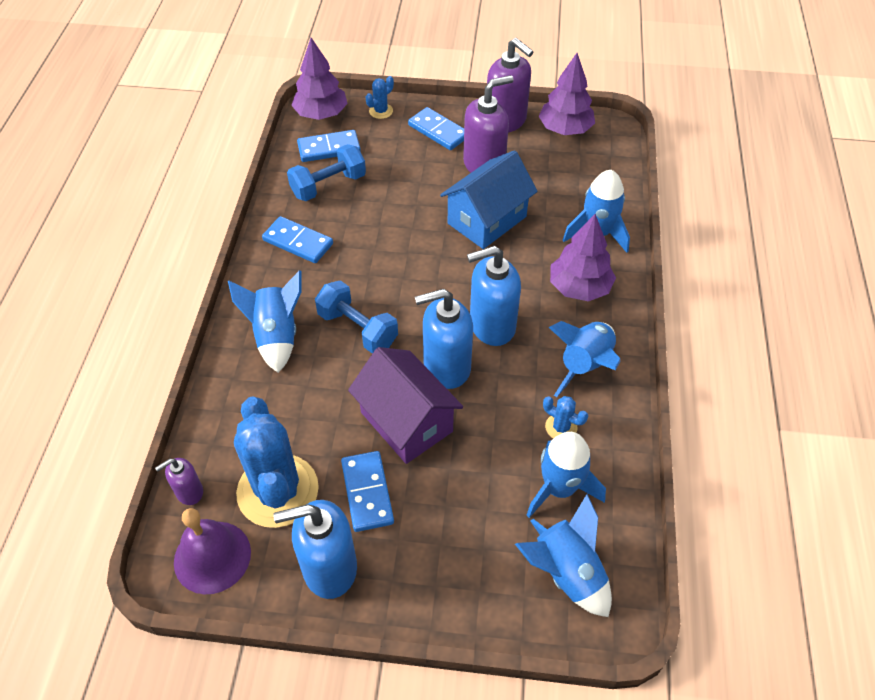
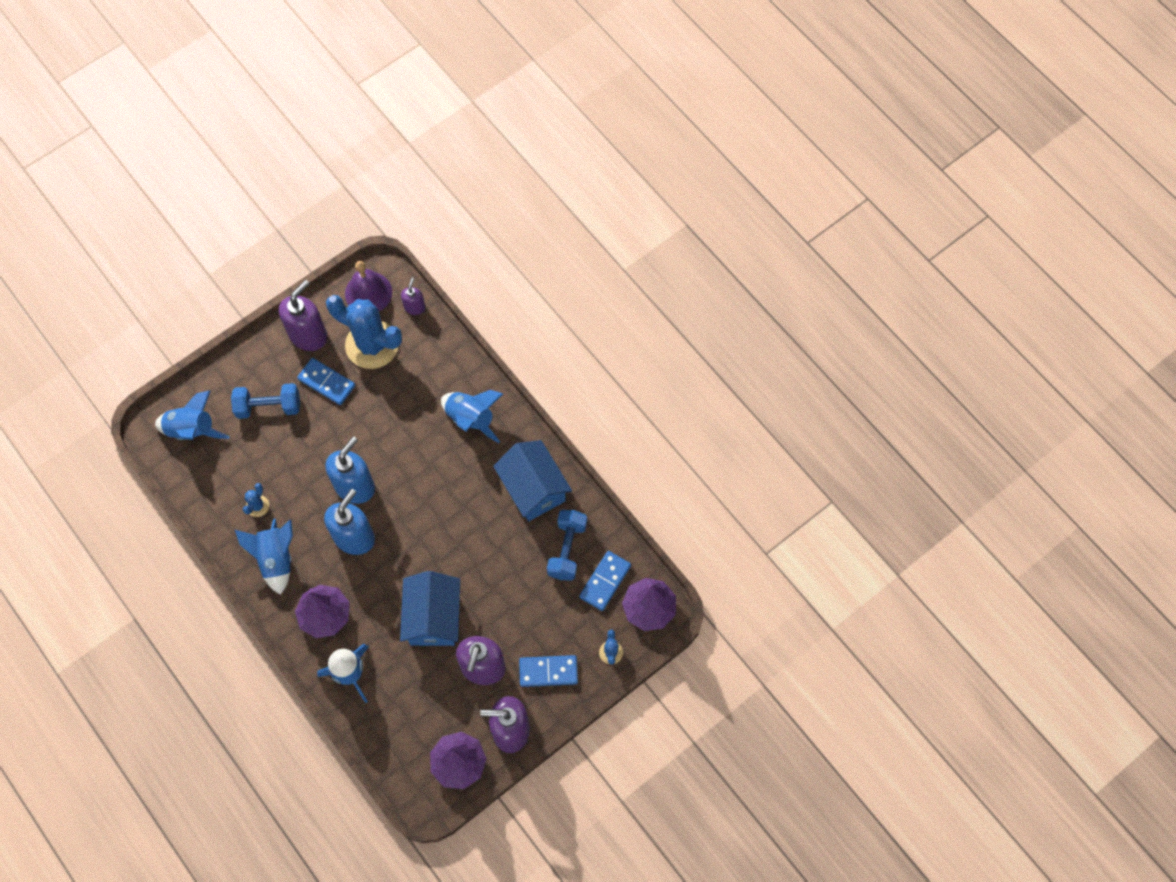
camera: 135 degrees right, 15 degrees up
blue domino [262,216,333,263] -> blue house [493,440,572,521]
blue soap dispenser [273,500,357,599] -> purple soap dispenser [279,280,327,351]
blue dumbbell [315,280,398,354] -> blue dumbbell moved to [231,383,300,419]
purple house [348,347,463,464] -> none
blue rocket [526,432,606,518] -> none
blue cactus [543,396,588,438] -> blue cactus turned 60 degrees counterclockwise [243,483,269,517]

